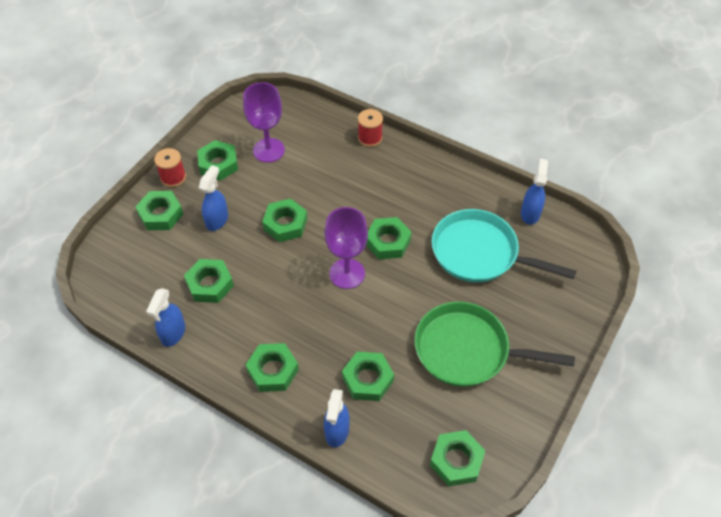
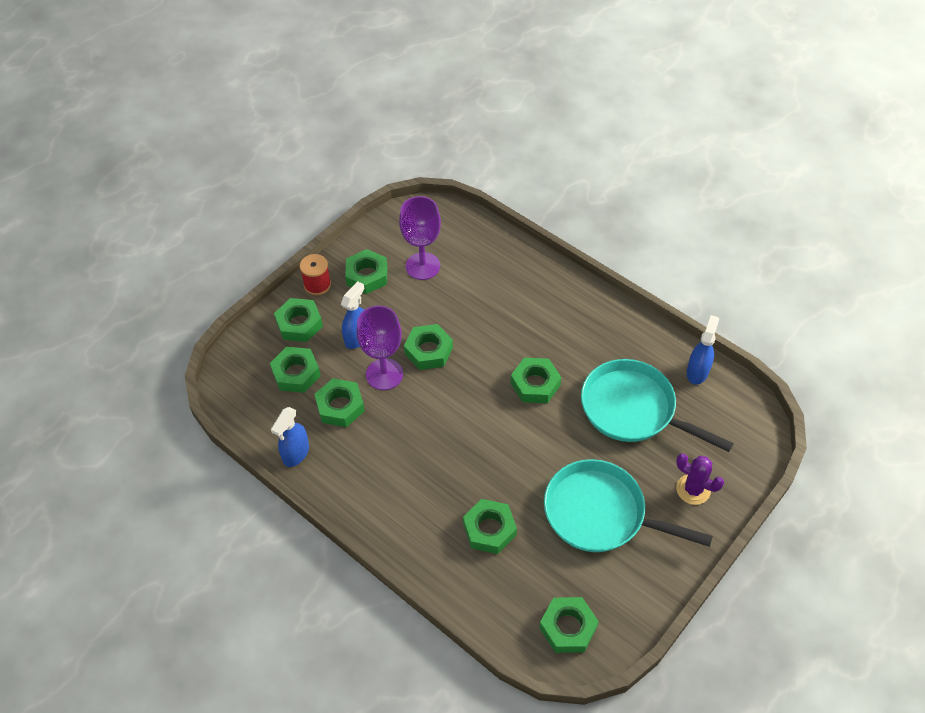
camera: 10 degrees right, 0 degrees up
green nut [246,343,299,392] -> green nut moved to [270,347,321,393]
purple goblet [324,207,368,289] -> purple goblet moved to [356,306,403,390]
blue spray bottle [324,389,350,447] -> none
red spool [358,109,383,147] -> none
green pan [414,302,575,387] -> turquoise pan [544,459,713,552]
none -> purple cactus [676,453,724,505]

